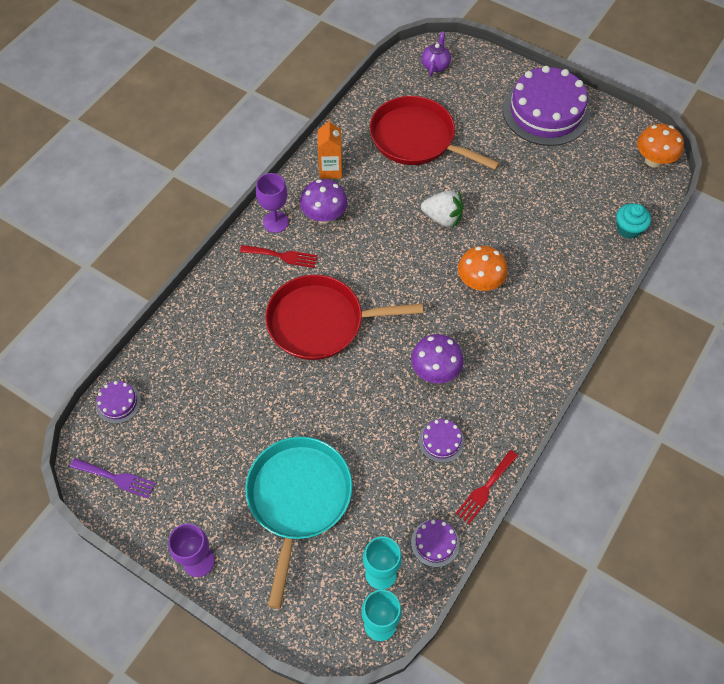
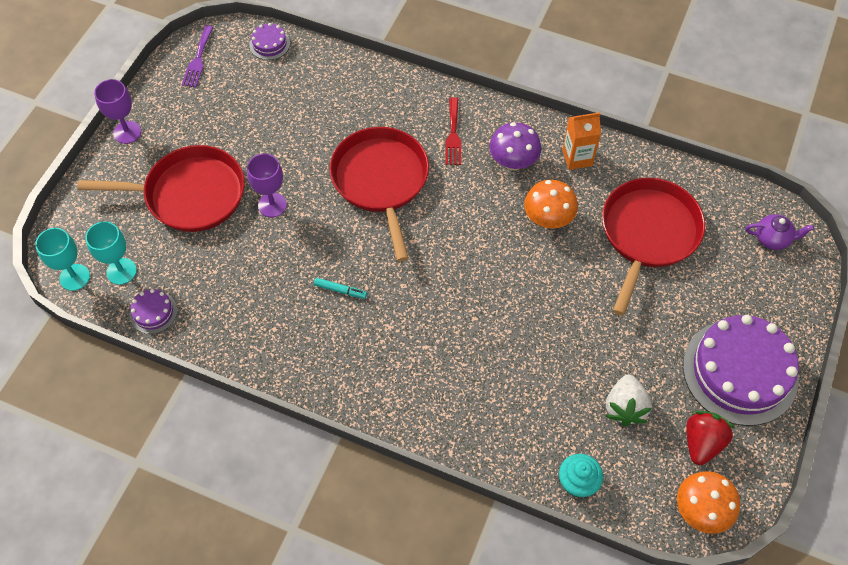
camera: 80 degrees right, 0 degrees up
turquoise pan [245,437,353,609] -> red pan [77,145,245,232]
purple goblet [256,173,289,233] -> purple goblet moved to [247,154,287,217]
purple mushroom [411,334,464,383] -> turquoise marker [314,278,367,299]
purple cake [419,419,464,463] -> none
white strawberry [421,190,463,228] -> white strawberry moved to [606,375,652,426]
red fork [455,450,518,524] -> none
orange mushroom [458,246,508,291] -> orange mushroom moved to [524,180,578,228]
none -> red strawberry [686,411,735,465]

